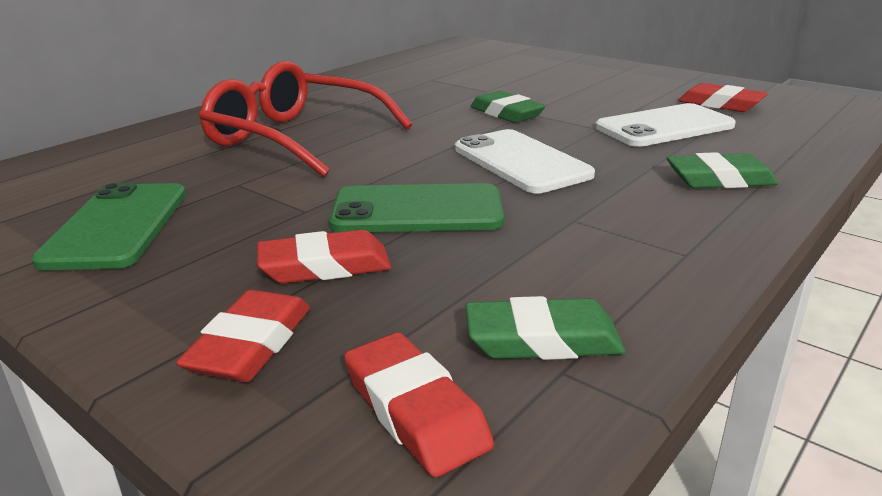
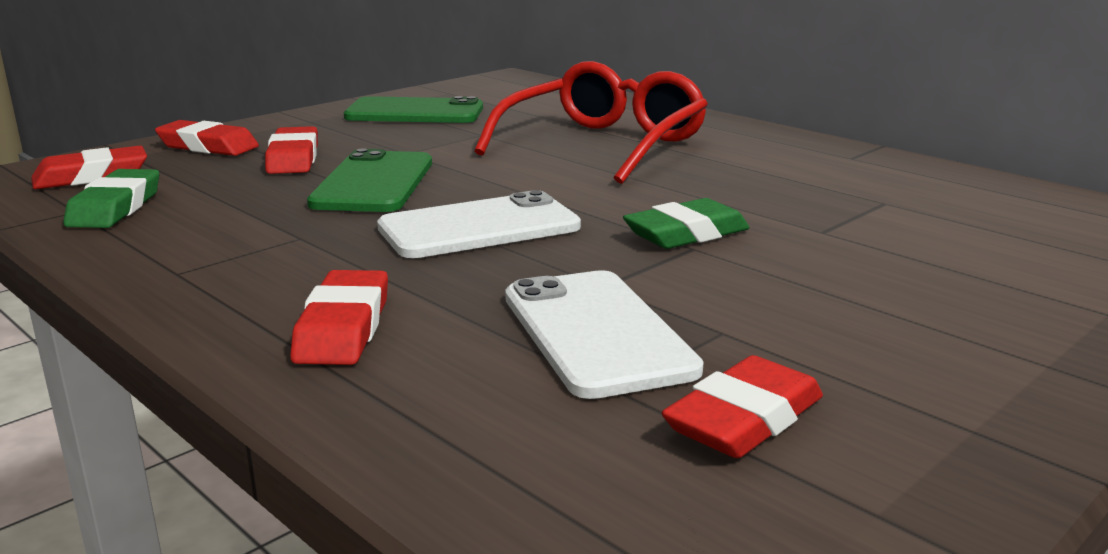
camera: 95 degrees right, 5 degrees down
green eraser [667,152,779,188] -> red eraser [290,270,388,365]

